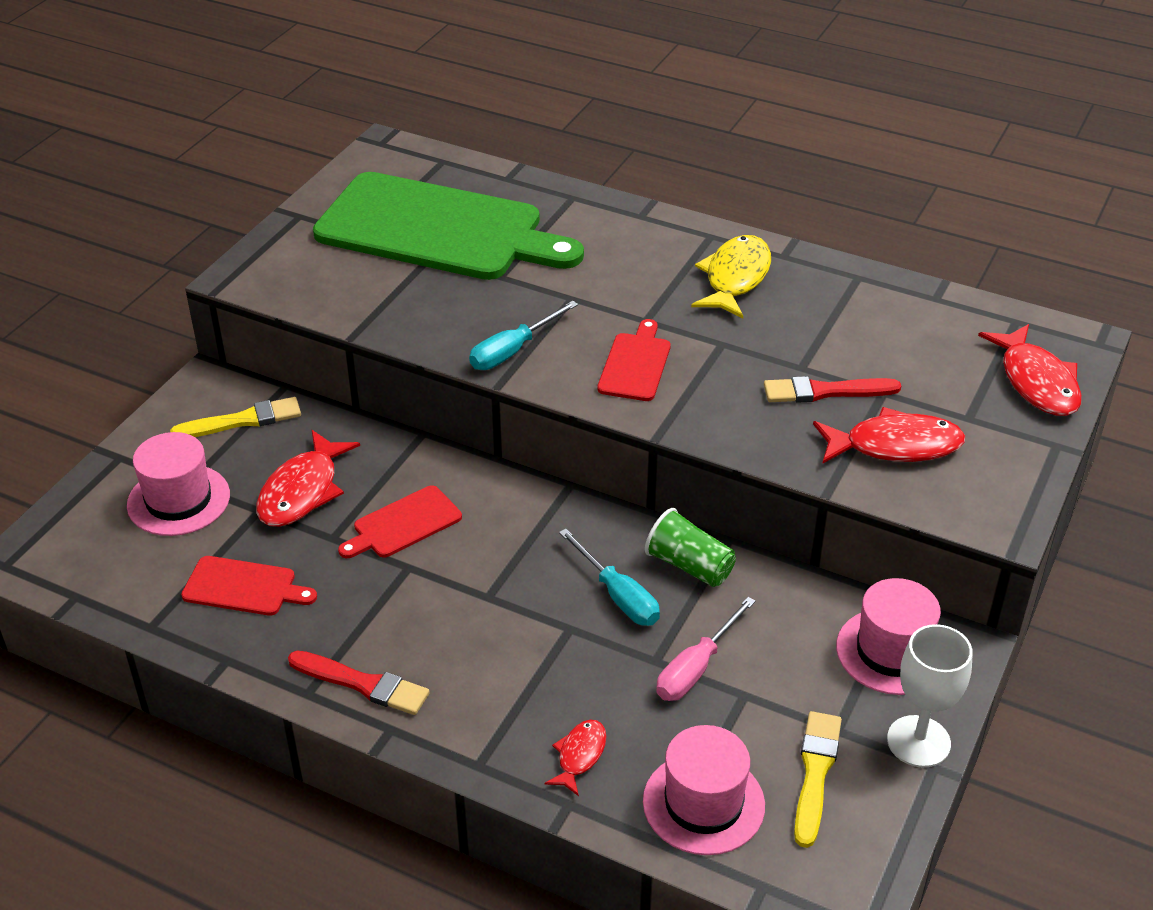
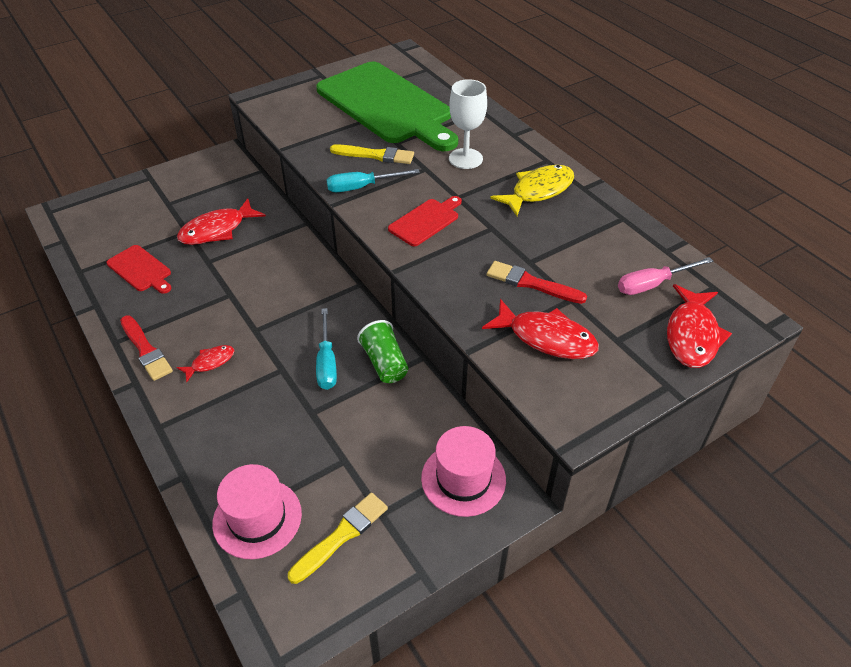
camera: 30 degrees right, 5 degrees up
pink hat [127,432,230,536] -> none
yellow brush [170,397,301,437] -> yellow brush moved to [330,144,414,164]
red cutting board [338,485,462,558] -> none
red fish [544,720,607,796] -> red fish moved to [176,345,234,382]
pink screwdriver [657,597,756,701] -> pink screwdriver moved to [618,257,713,295]
white goblet [887,624,973,767] -> white goblet moved to [449,79,487,169]

